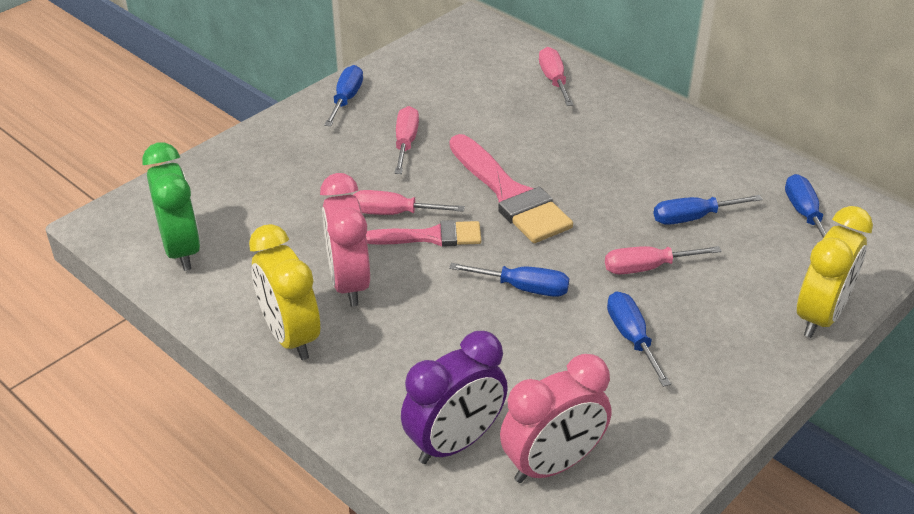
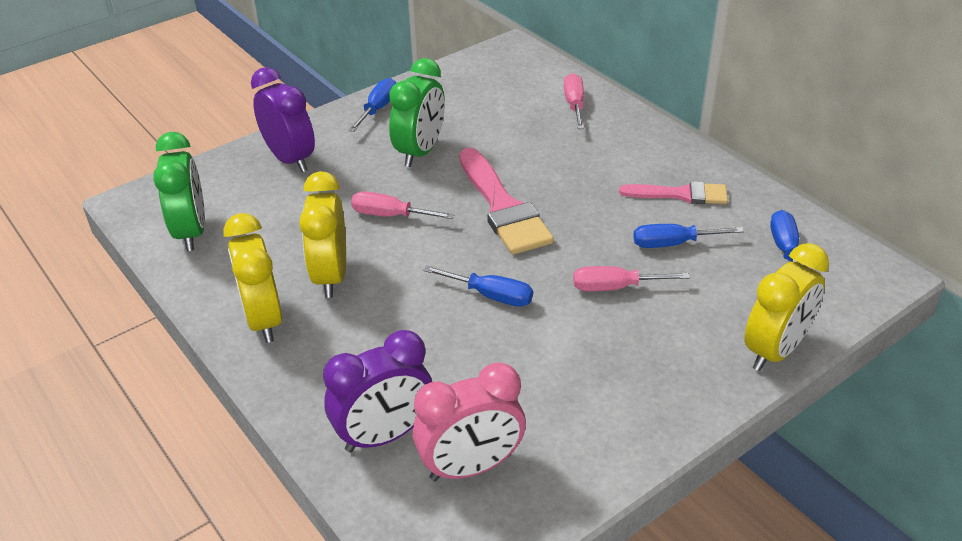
camera: 10 degrees right, 0 degrees up
pink clock [320,173,370,307] -> yellow clock [299,171,346,298]
pink brush [366,220,481,247] -> pink brush moved to [619,181,728,204]
pink screwdriver [395,106,419,174] -> green clock [389,58,445,167]
blue screwdriver [607,291,671,387] -> none
none -> purple clock [251,67,315,172]

